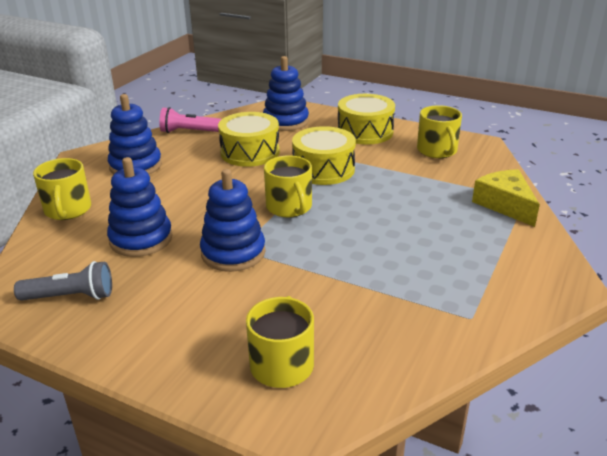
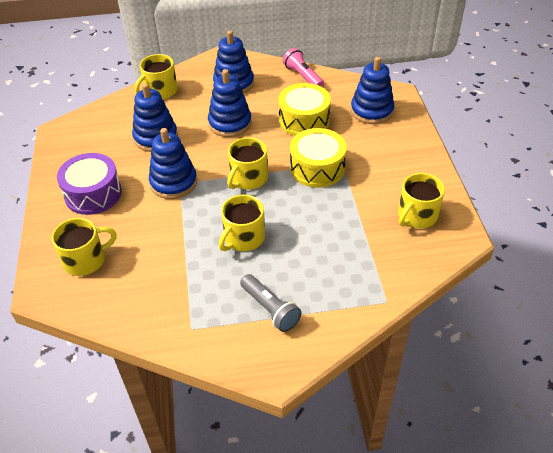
camera: 55 degrees right, 15 degrees up
grey flashlight [14,261,112,301] -> grey flashlight moved to [240,274,301,332]
yellow drum [338,94,395,145] -> none
yellow cheese [472,169,540,227] -> none
none -> purple drum [57,153,122,215]
none -> blue stacking toy [208,69,252,137]
none -> yellow mug [219,195,265,251]

